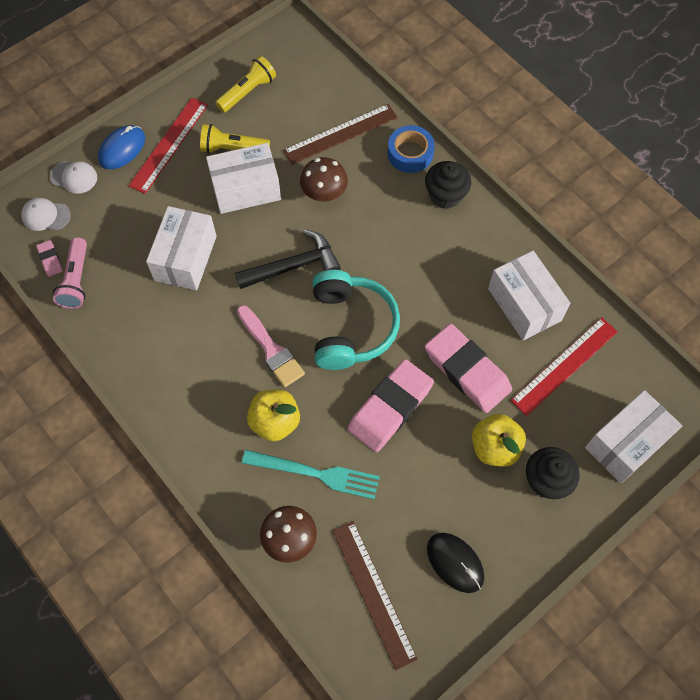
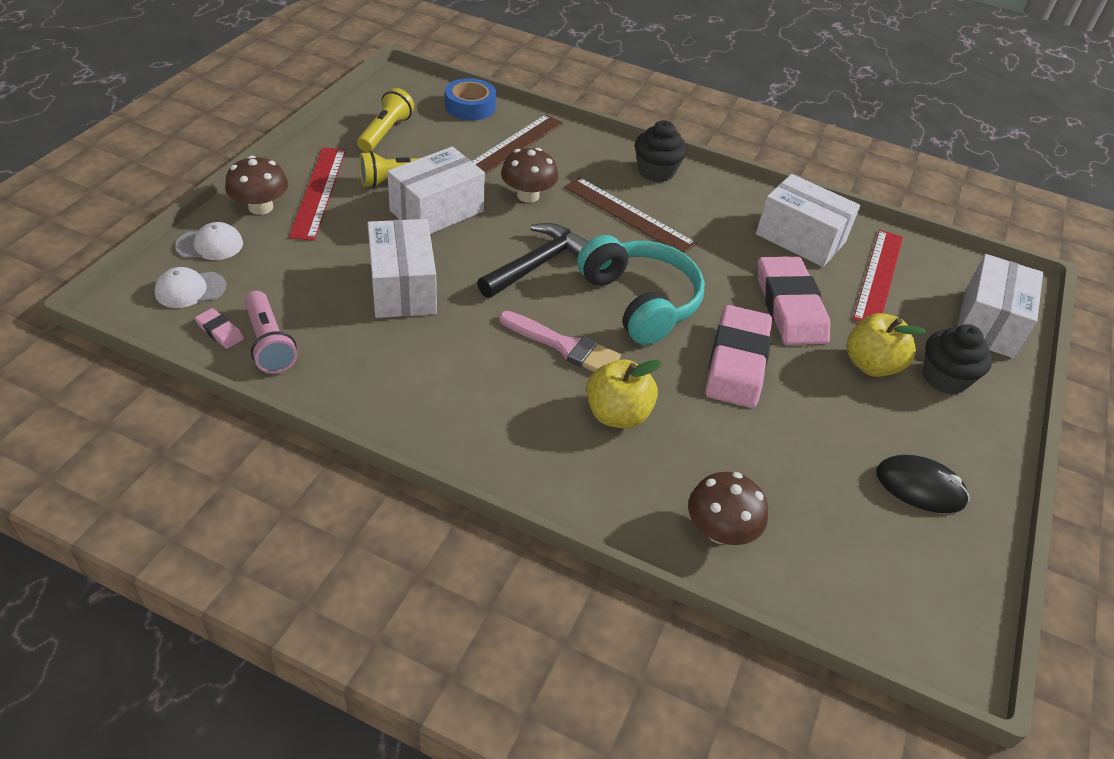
camera: 30 degrees left, 20 degrees down
blue mouse [98,125,145,169] -> brown mushroom [225,156,288,215]
turquoise fork [242,450,380,499] -> none
brown ruler [332,521,418,671] -> brown ruler moved to [564,177,697,254]
blue tape [388,125,435,173] -> blue tape moved to [445,78,496,120]
pink eraser [425,324,512,413] -> pink eraser turned 60 degrees clockwise [758,256,830,345]

